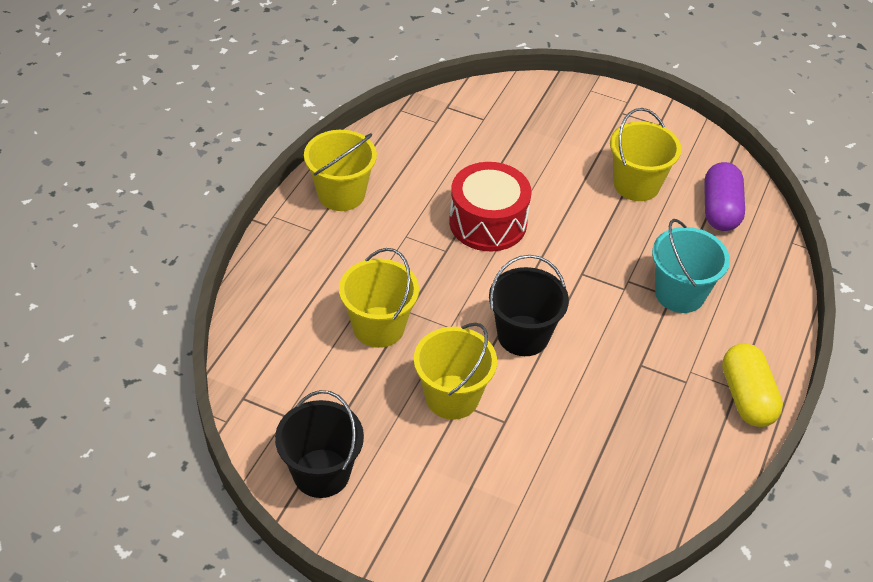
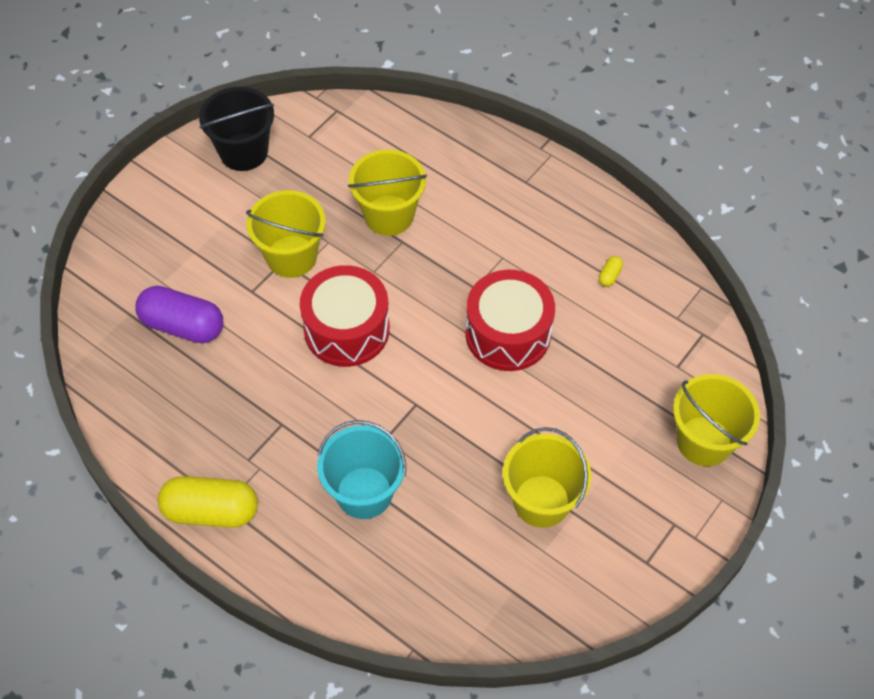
camera: 105 degrees right, 10 degrees up
yellow bucket [304,130,377,211] -> yellow bucket moved to [673,374,760,466]
black bucket [489,255,569,356] -> red drum [300,265,390,367]
purple capsule [704,162,745,231] -> purple capsule moved to [135,286,223,343]
none -> yellow capsule [599,256,623,287]

